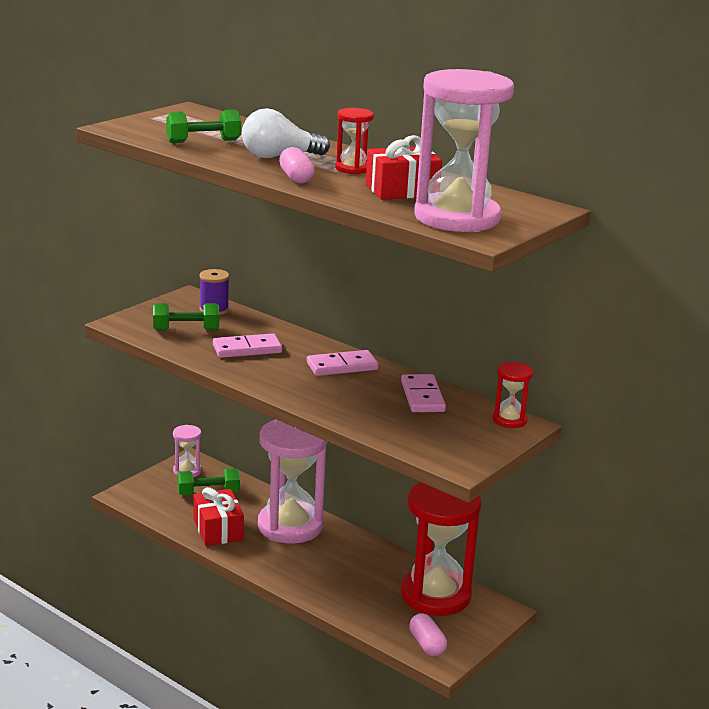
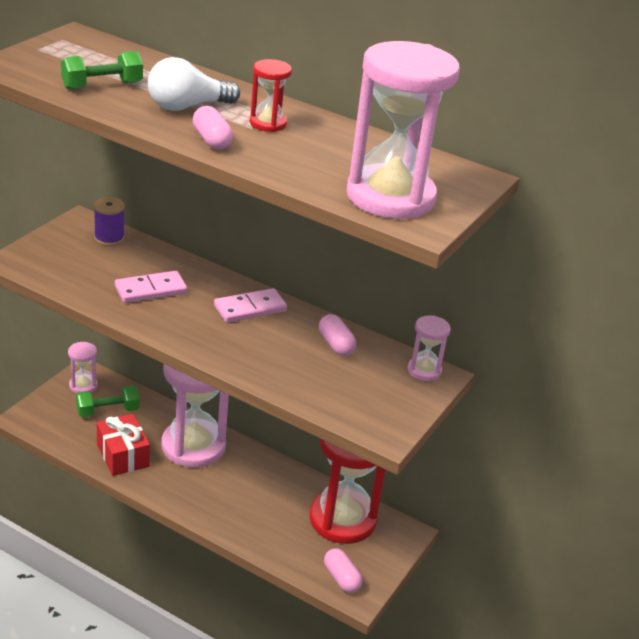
camera: 10 degrees left, 10 degrees up
green dumbbell [153,303,219,330] -> none
red gift [366,135,442,200] -> none
pink domino [401,374,446,412] -> pink capsule [319,314,356,356]
red hourglass [492,362,533,428] -> pink hourglass [408,315,451,381]

